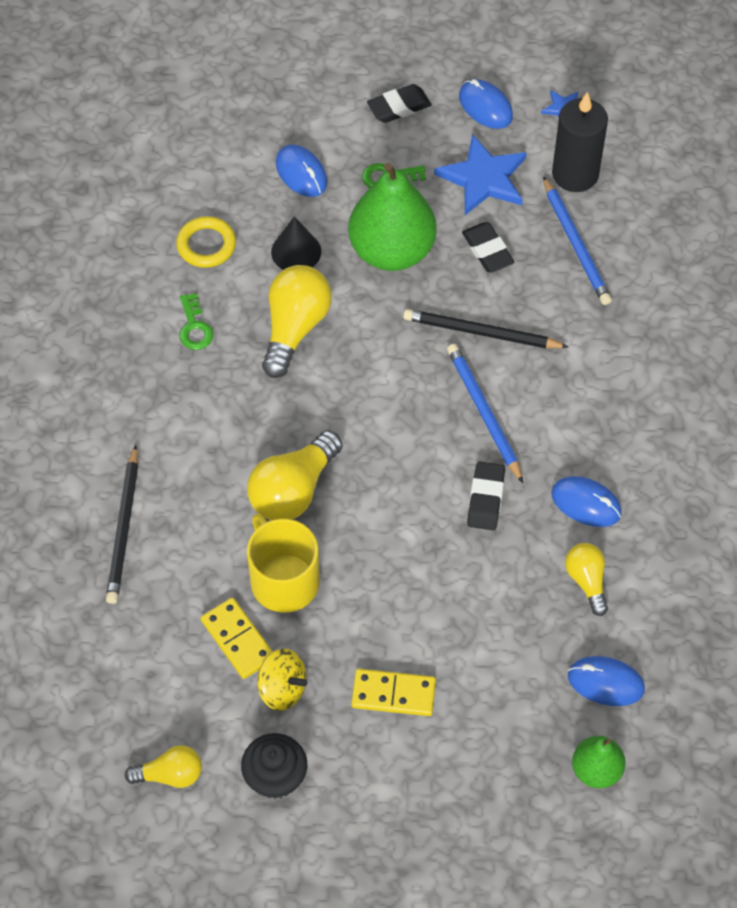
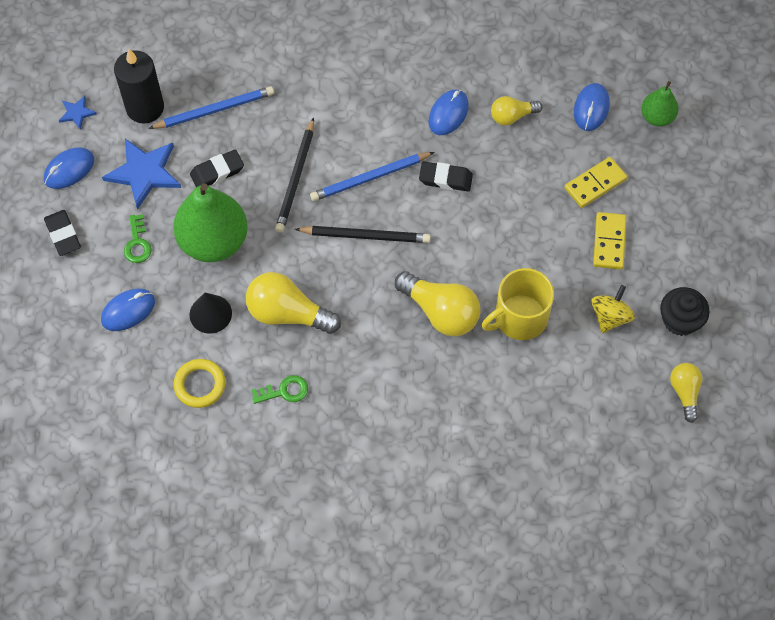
camera: 90 degrees left, 5 degrees up
black pencil [106,445,138,604] -> black pencil moved to [295,226,431,243]
yellow domino [201,597,273,679] -> yellow domino moved to [565,157,627,208]

